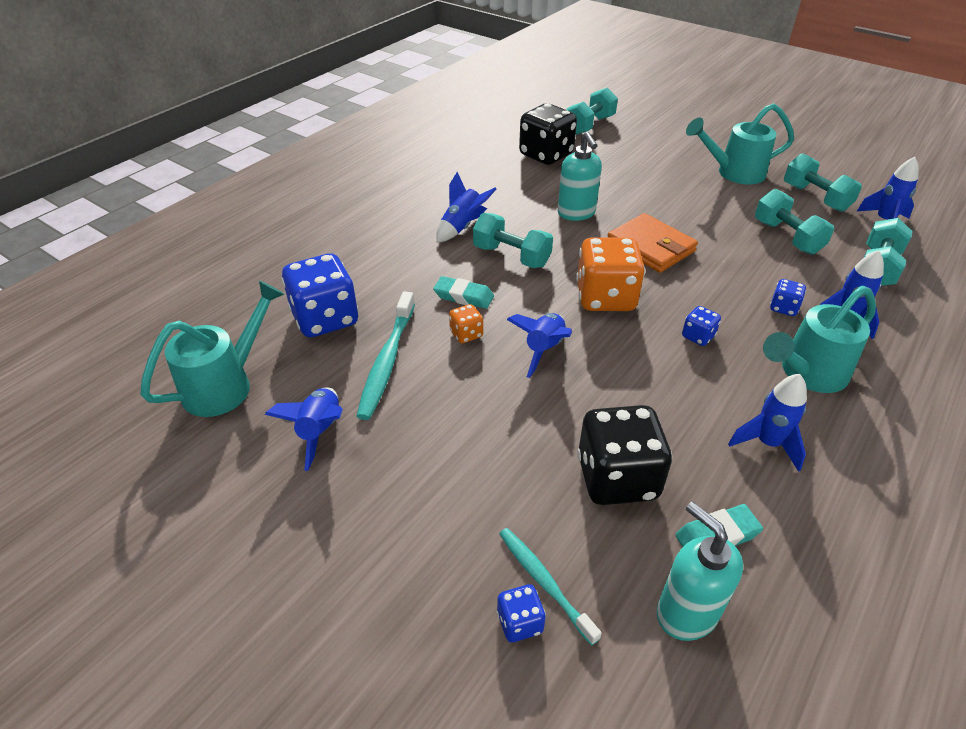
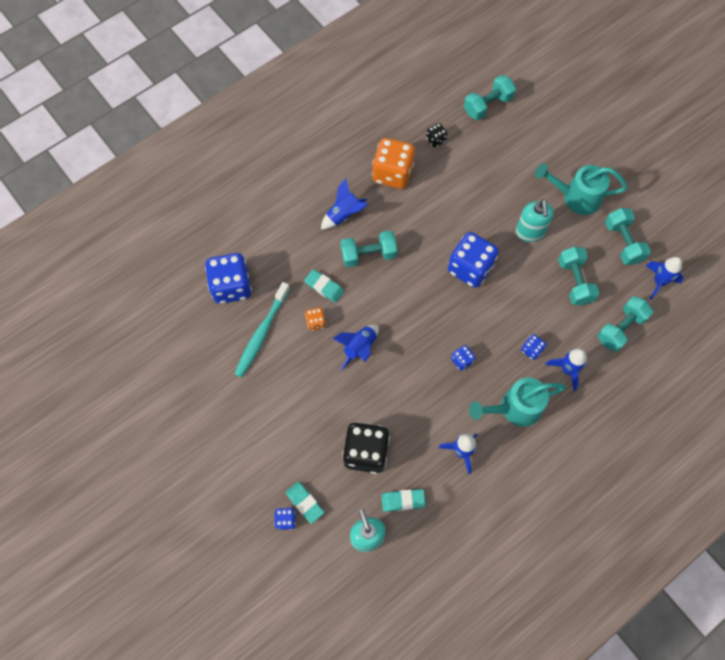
camera: 15 degrees right, 25 degrees up
turquoise watering can [140,281,284,417] -> none
blue rocket [265,387,343,471] -> none
turquoise dumbbell [473,213,553,268] -> turquoise dumbbell turned 60 degrees counterclockwise [341,230,398,267]
turquoise toothbrush [499,528,602,645] -> turquoise eraser [285,482,324,524]
black dice [519,103,577,165] -> black dice [426,123,447,147], size x0.46
turquoise soap dispenser [558,132,602,221] -> turquoise soap dispenser moved to [516,199,554,242]
orange dice [576,237,645,311] -> orange dice moved to [372,138,415,189]
orange wallet [608,213,698,273] -> blue dice [448,232,499,288]

